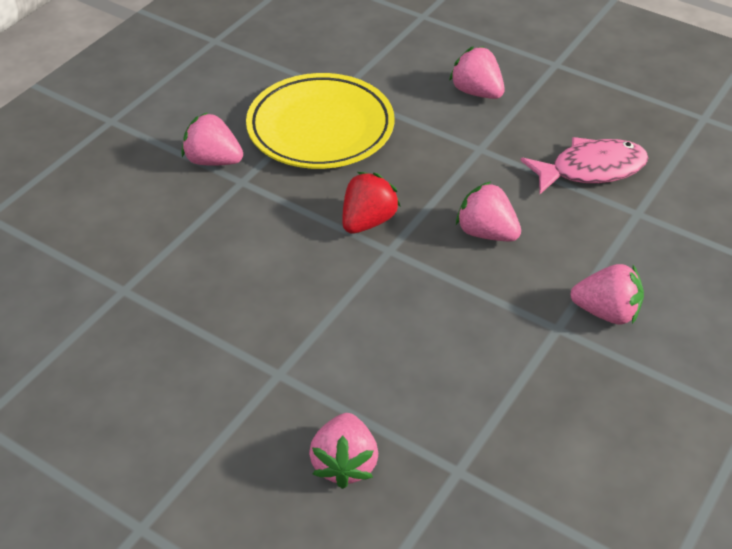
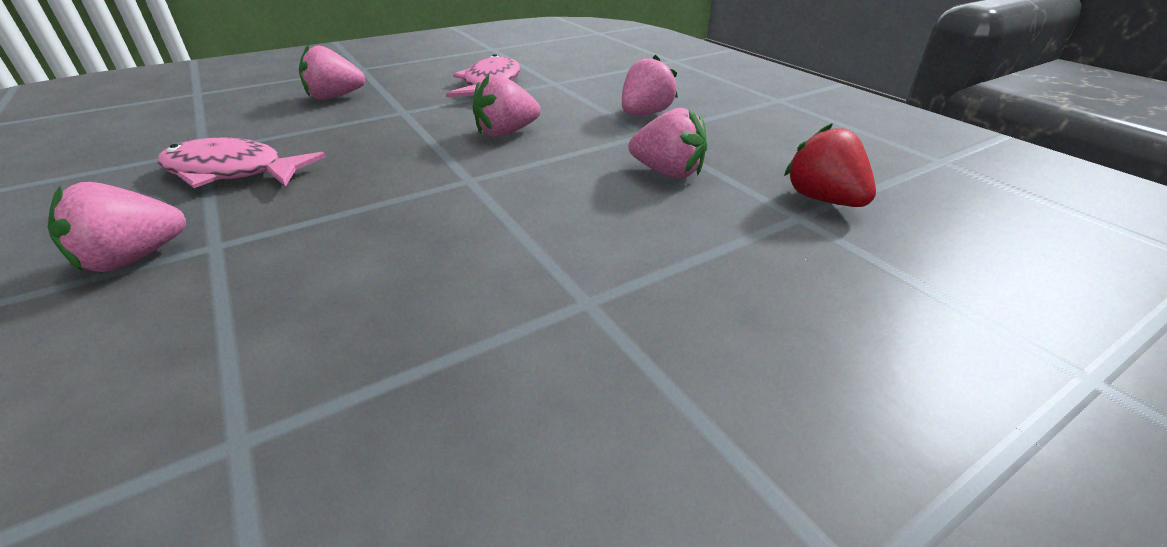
camera: 65 degrees left, 10 degrees down
yellow plate [246,73,394,169] -> pink fish [158,137,326,188]
pink strawberry [309,413,378,489] -> pink strawberry moved to [628,108,707,179]
red strawberry [342,172,401,234] -> red strawberry moved to [784,123,876,207]

